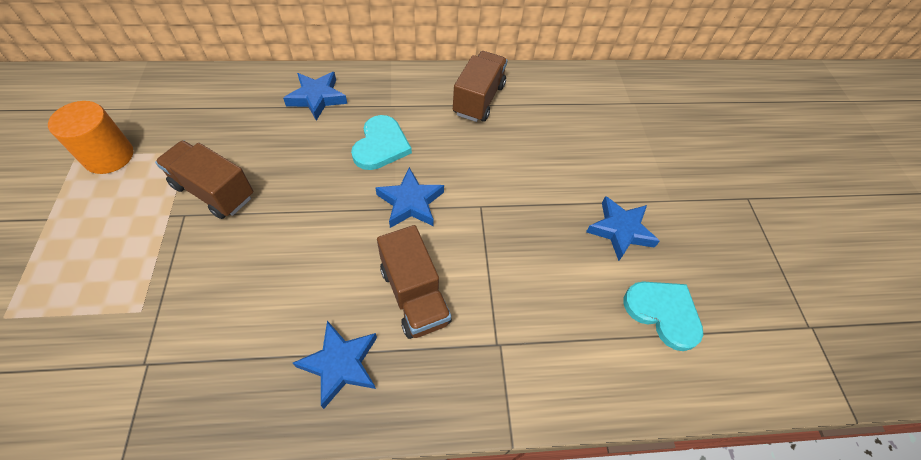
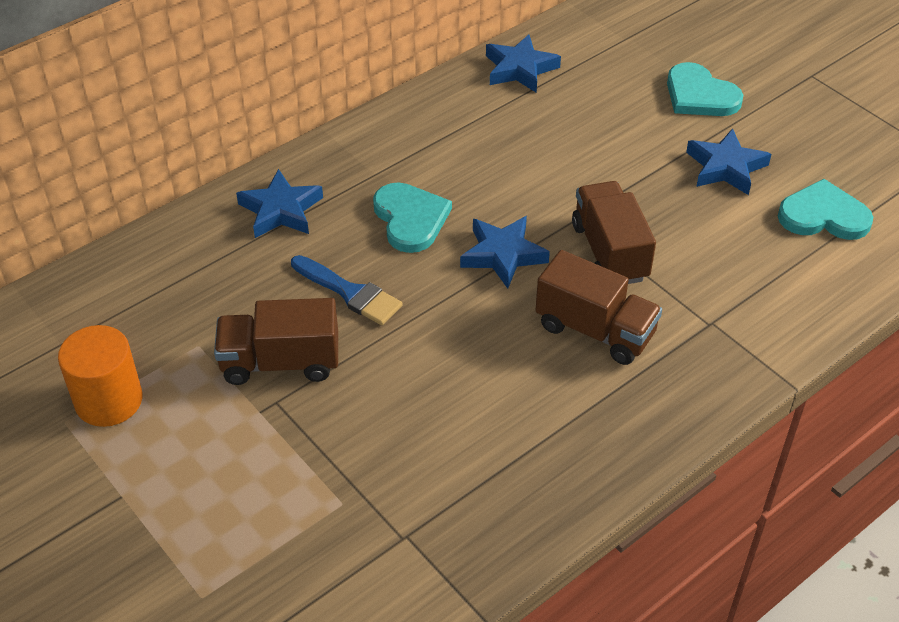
camera: 30 degrees left, 10 degrees down
blue star [293,321,377,409] -> blue star moved to [486,34,561,93]
brown truck [453,51,508,122] -> brown truck moved to [572,181,656,284]
none -> blue brush [291,255,402,325]
none -> turquoise heart [667,62,743,116]

